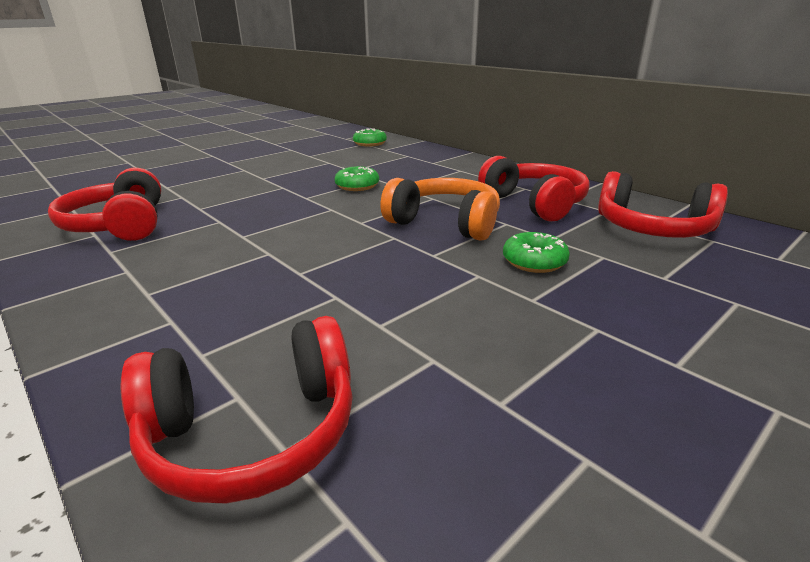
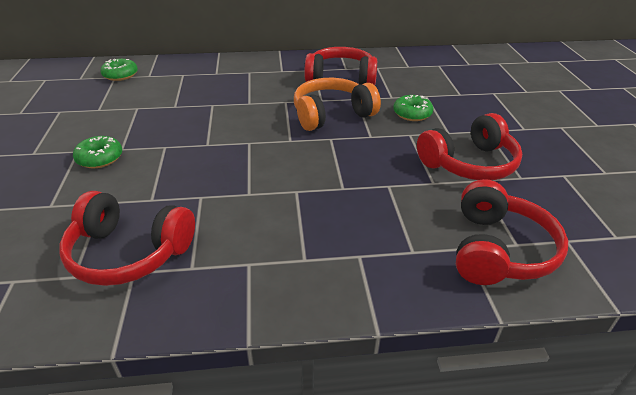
camera: 55 degrees left, 10 degrees up
green donut [335,166,379,191] -> green donut moved to [73,136,122,168]
red headphones [598,171,728,238] -> red headphones moved to [417,113,522,180]

